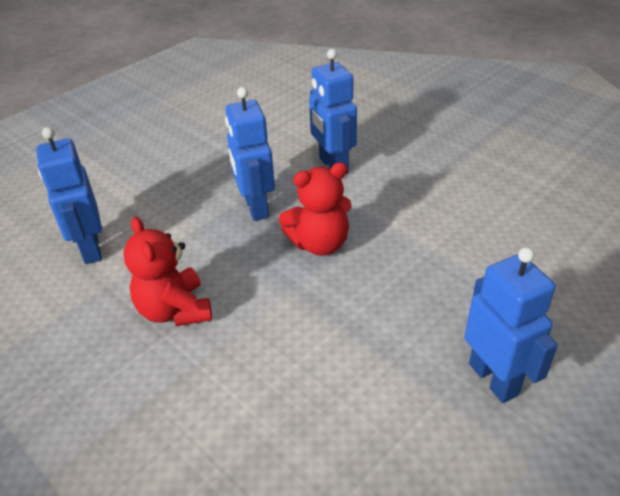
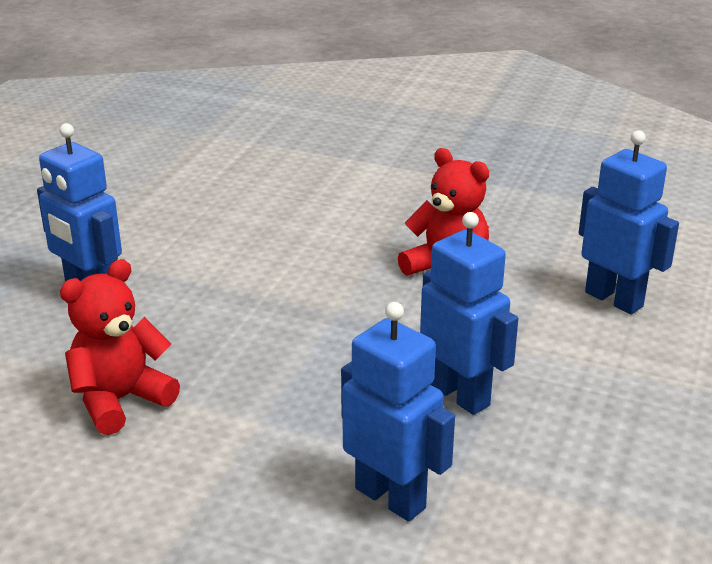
camera: 155 degrees right, 10 degrees down
red teddy bear [279,162,352,256] -> red teddy bear moved to [60,259,180,435]

